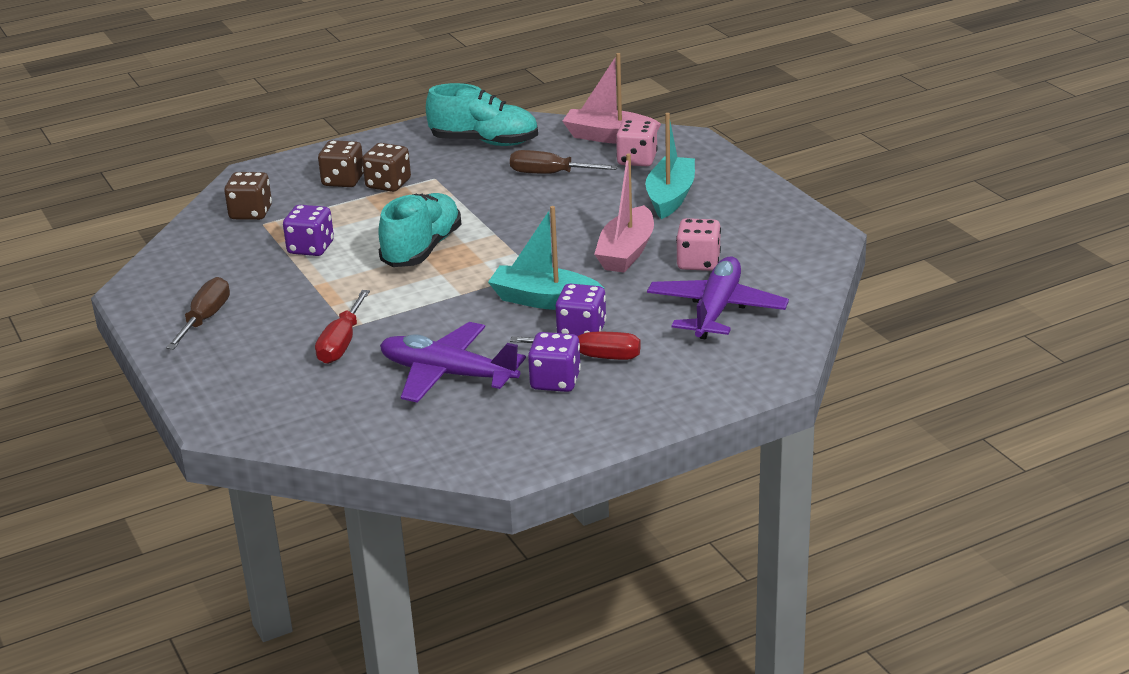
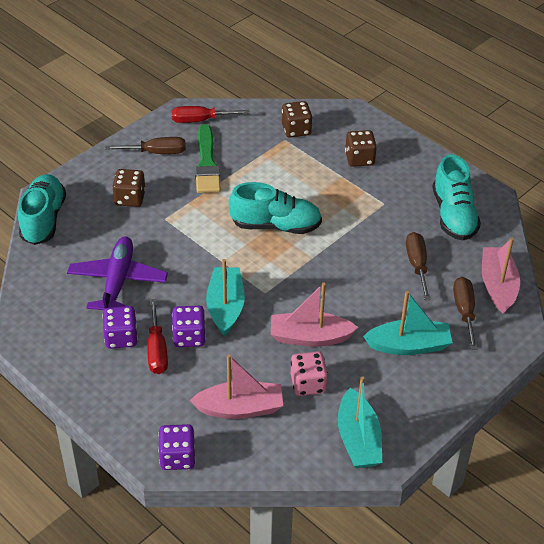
camera: 70 degrees right, 15 degrees up
purple dice [283,205,334,256] -> purple dice moved to [158,424,196,470]
red screwdriver [315,290,370,364] -> red screwdriver moved to [172,106,250,123]
brown dice [362,143,411,192] -> brown dice moved to [112,169,146,207]
pink dice [616,120,658,166] -> brown screwdriver [453,277,478,350]
purple plane [647,257,789,340] -> pink boat [190,354,283,419]
none -> turquoise shoe [18,174,66,245]
none -> green brush [195,124,221,193]
none -> turquoise boat [338,376,382,468]

